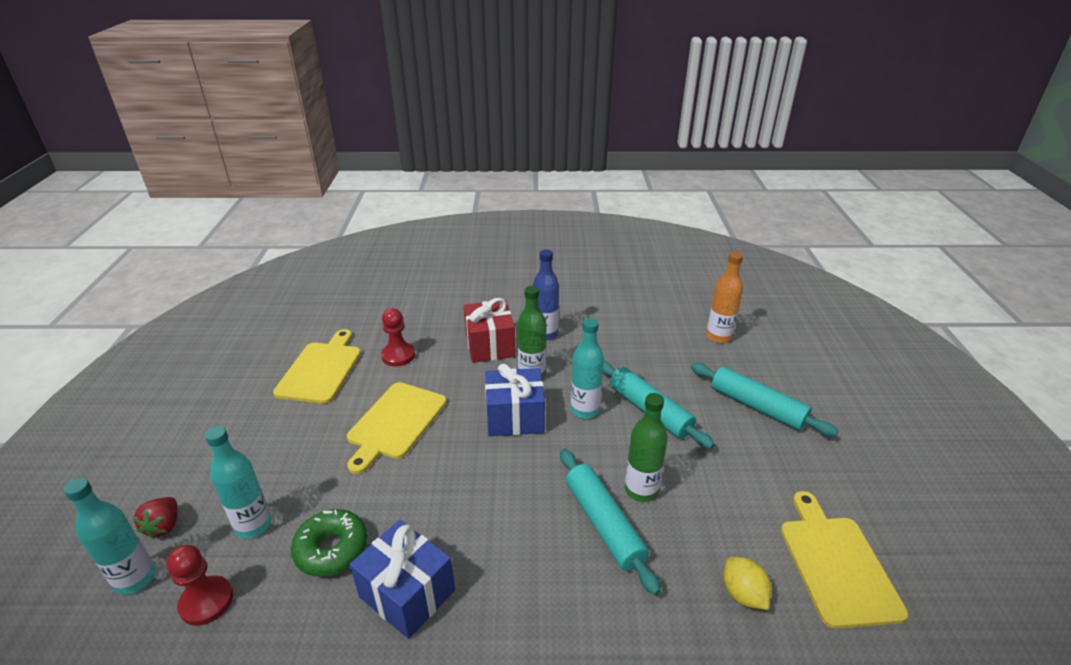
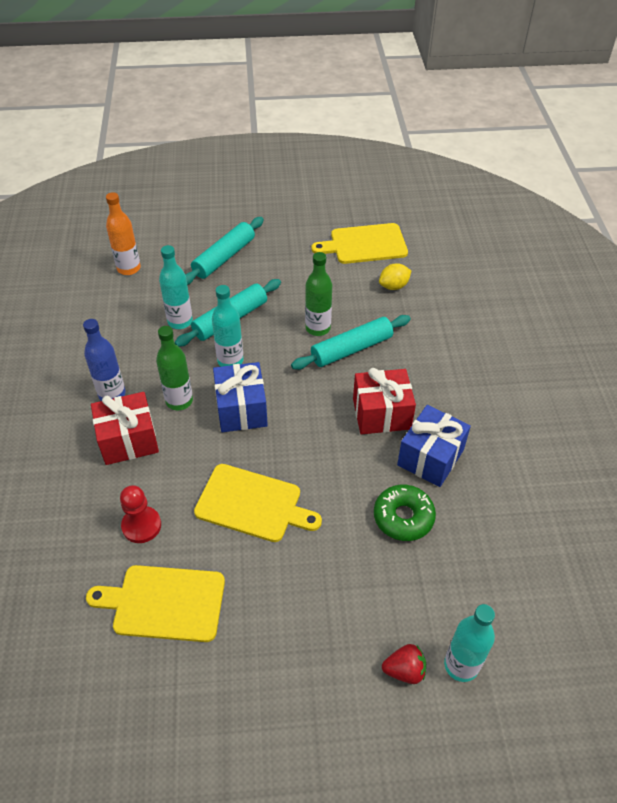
camera: 95 degrees left, 15 degrees up
red pawn [167,545,233,626] -> none
turquoise bottle [205,426,272,538] -> turquoise bottle moved to [159,245,193,329]
none -> red gift [353,368,416,435]

